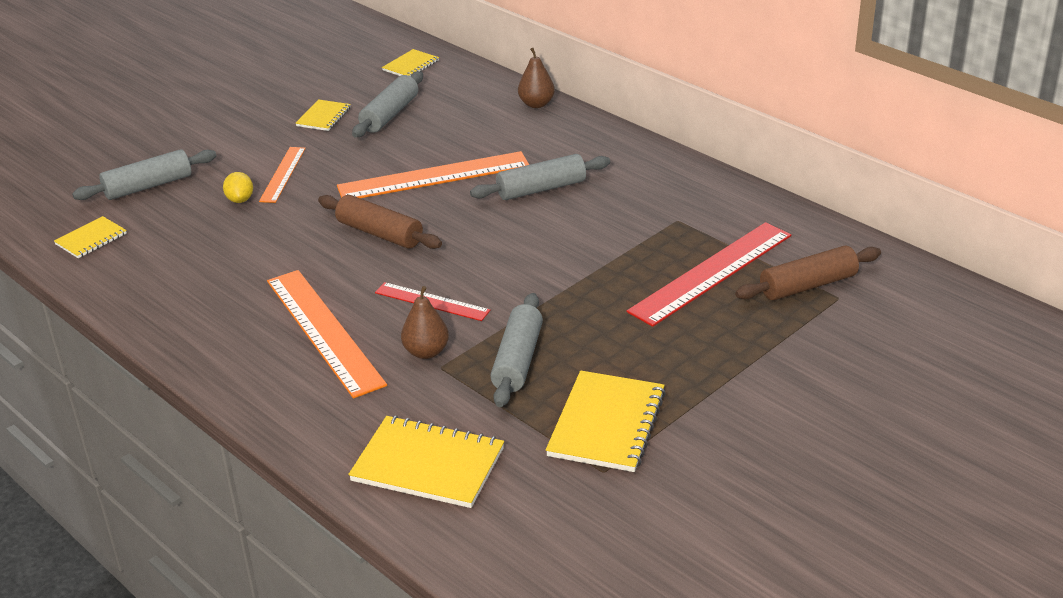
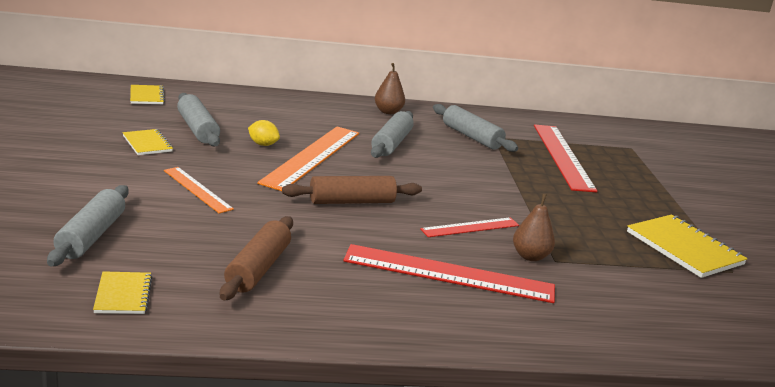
camera: 55 degrees left, 10 degrees down
yellow lemon [223,172,253,203] -> yellow lemon moved to [248,120,280,146]
orange ruler [267,270,387,399] -> red ruler [343,244,555,303]
yellow notebook [348,415,504,508] -> none
grey rolling pin [490,293,543,407] -> grey rolling pin moved to [433,104,518,152]
brown pear [518,48,555,108] -> brown pear moved to [375,63,405,114]
brown rolling pin [735,245,881,300] -> brown rolling pin moved to [220,216,293,300]

